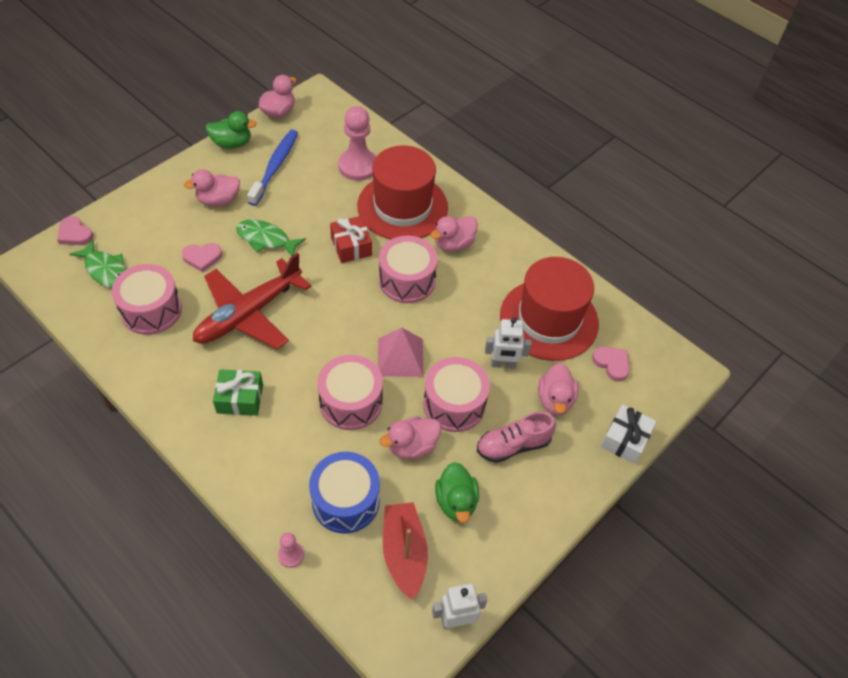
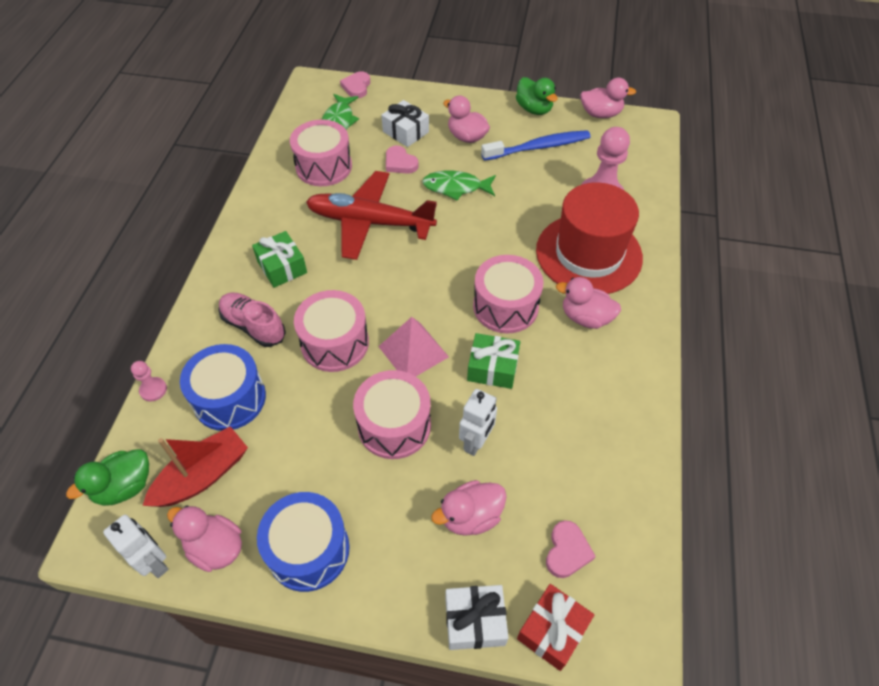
camera: 60 degrees right, 0 degrees up
green fish [236,220,306,256] -> green fish turned 75 degrees counterclockwise [422,170,496,201]
red gift [330,216,372,263] -> red gift moved to [517,584,594,671]
pink duck [380,416,441,459] -> pink duck moved to [167,505,242,572]
green duck [435,462,479,523] -> green duck moved to [66,449,149,506]
pink shoe [477,412,556,463] -> pink shoe moved to [218,292,286,347]
white robot [485,317,532,369] -> white robot turned 120 degrees counterclockwise [459,389,497,456]
red hat [500,257,599,361] -> none
none -> blue drum [257,492,350,592]
none -> white gift [381,100,429,147]
none -> green gift [467,333,520,389]

